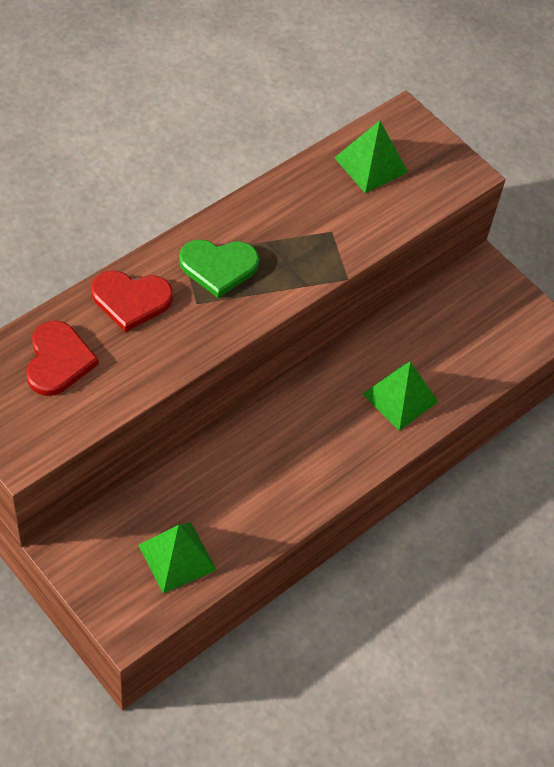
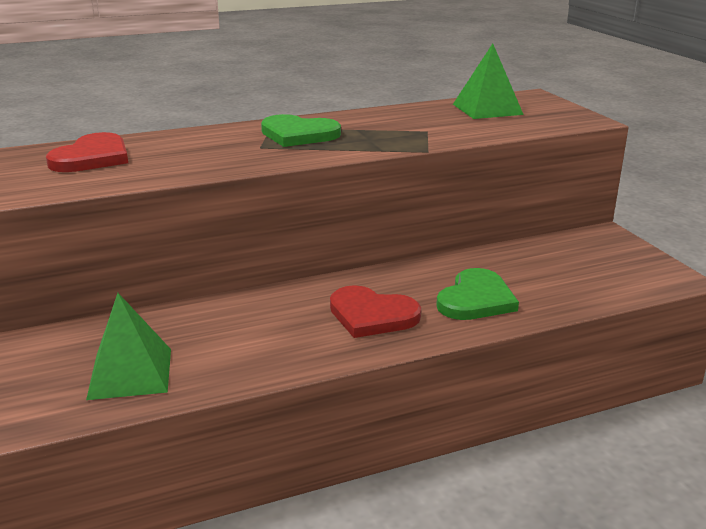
camera: 25 degrees right, 30 degrees down
red heart [92,270,173,332] -> red heart moved to [330,285,421,338]
green pyramid [362,361,438,431] -> green heart [436,268,519,320]

